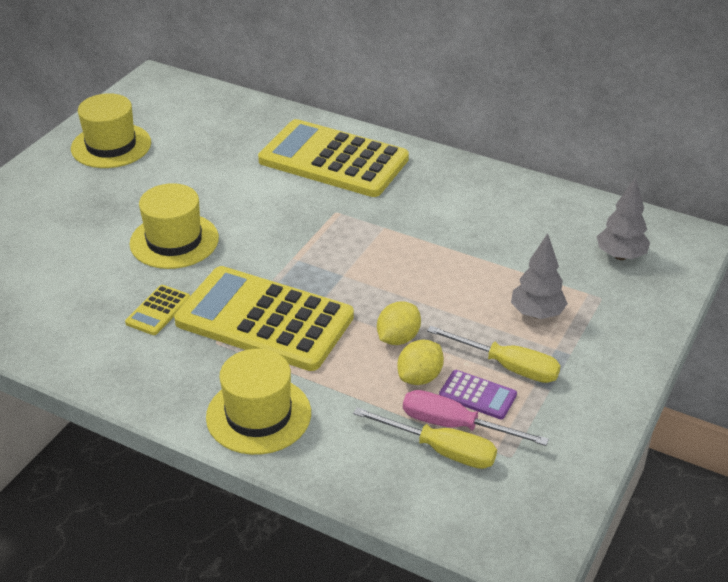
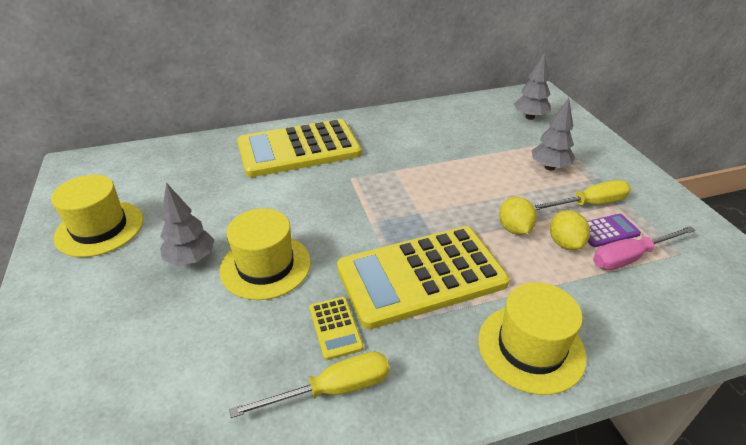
camera: 45 degrees left, 0 degrees up
yellow screwdriver [353,407,497,469] -> yellow screwdriver moved to [229,352,390,418]
none -> grey tree [160,183,215,266]

